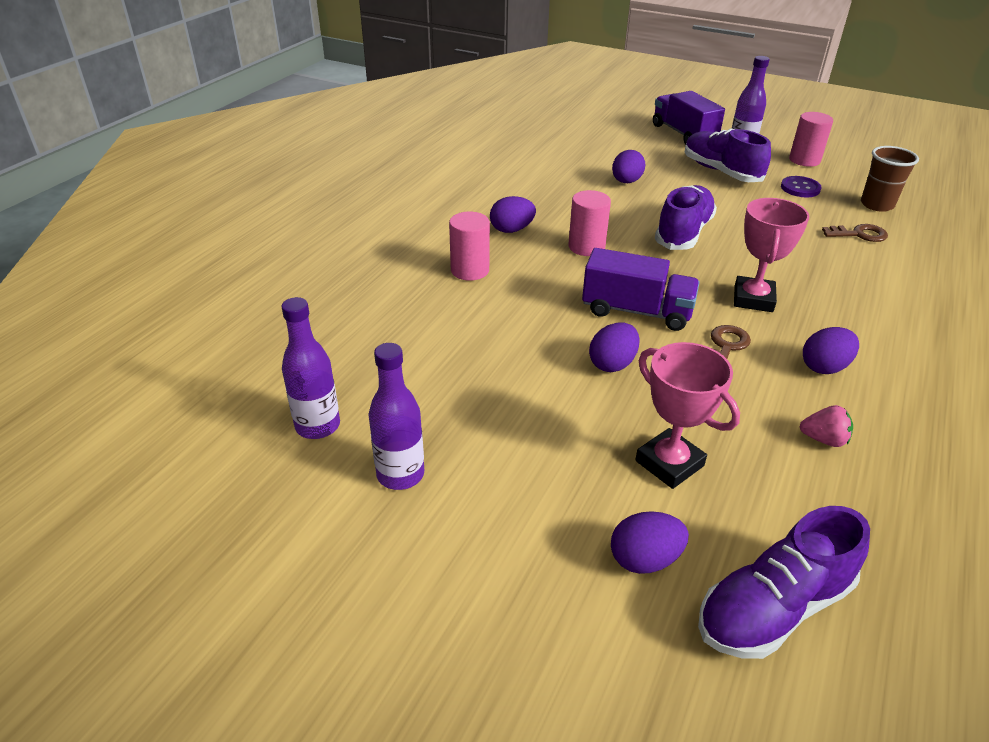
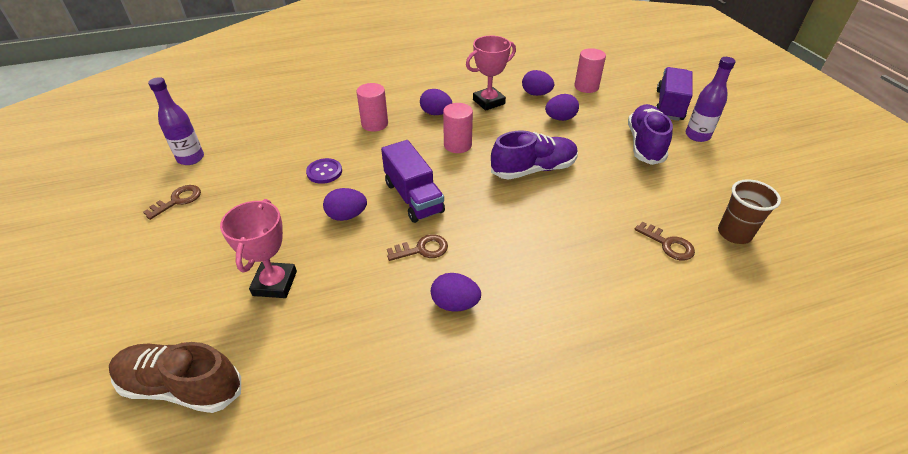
camera: 45 degrees right, 5 degrees up
purple bottle [368,343,424,490] -> brown key [143,185,201,220]
purple egg [611,511,689,574] -> purple egg moved to [522,70,554,96]
purple shoe [698,506,870,659] -> brown shoe [109,342,241,413]
pink trophy [734,198,809,312] -> pink trophy moved to [466,36,516,111]
purple button [781,176,822,197] -> purple button moved to [306,158,342,184]
pink cylinder [789,112,833,167] -> pink cylinder moved to [574,48,606,93]
pink strawberry [800,405,853,447] -> none

